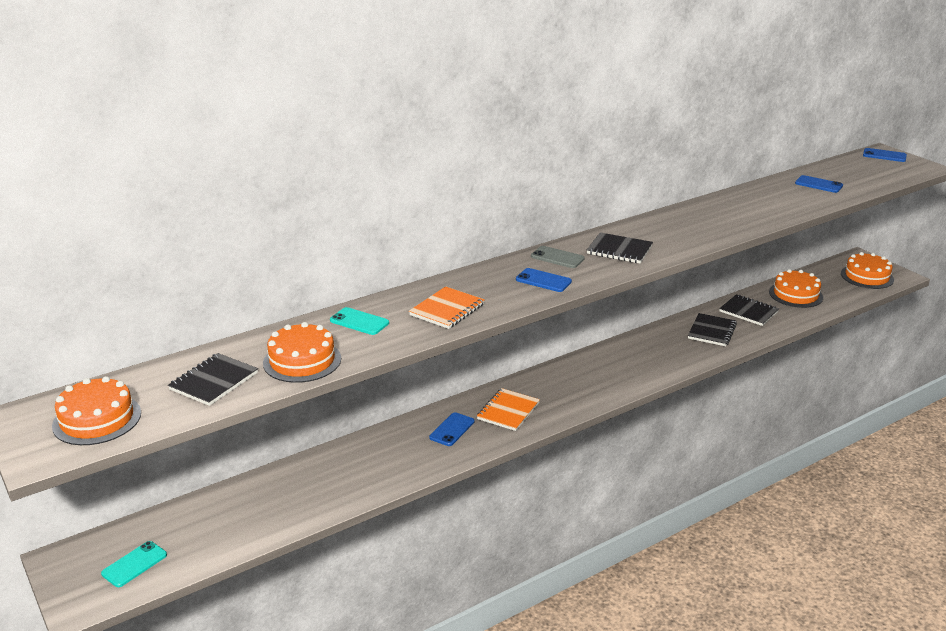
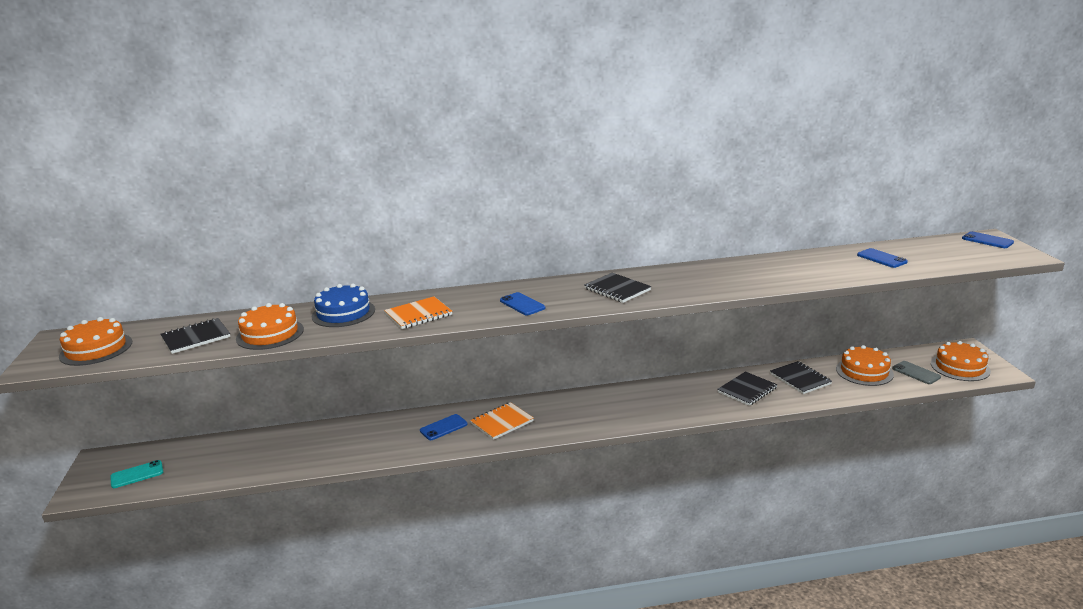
camera: 25 degrees right, 5 degrees down
turquoise phone [330,307,389,335] -> blue cake [312,283,375,327]
grey phone [531,246,585,268] -> grey phone moved to [892,361,941,384]

